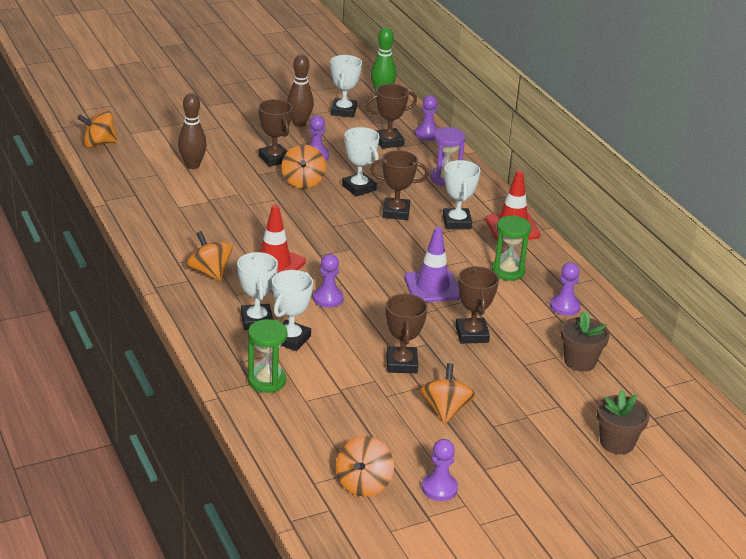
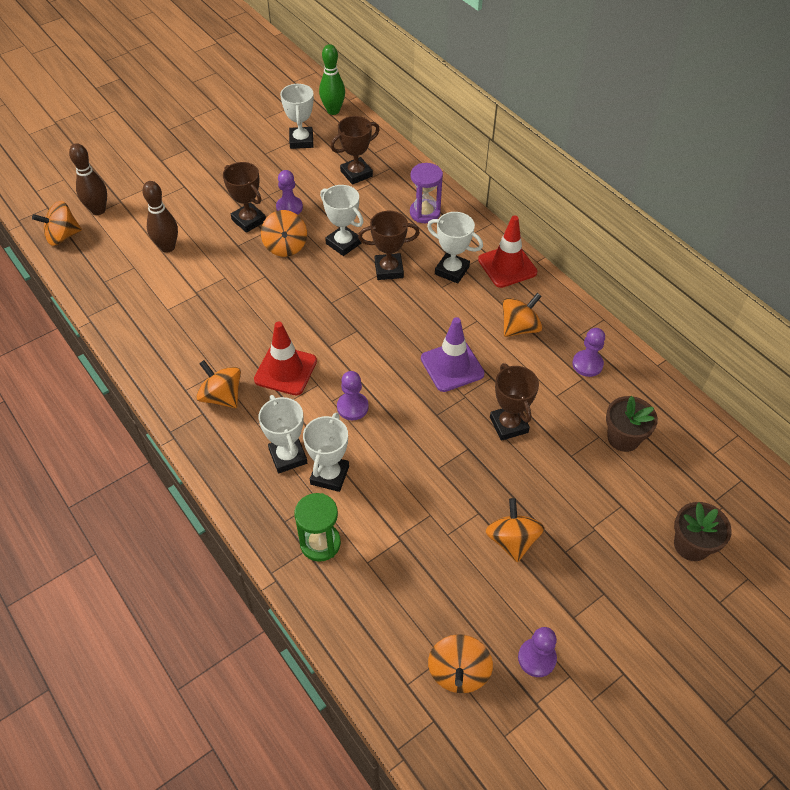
camera: 10 degrees left, 20 degrees up
brown bowling pin [287,54,314,127] -> brown bowling pin moved to [69,143,107,215]
brown trophy [386,293,428,373] -> none
purple pawn [415,95,438,141] -> none
white trophy [443,160,480,229] -> white trophy turned 45 degrees counterclockwise [427,212,483,283]
green hourglass [491,215,531,281] -> orange spinning top [502,293,542,337]

